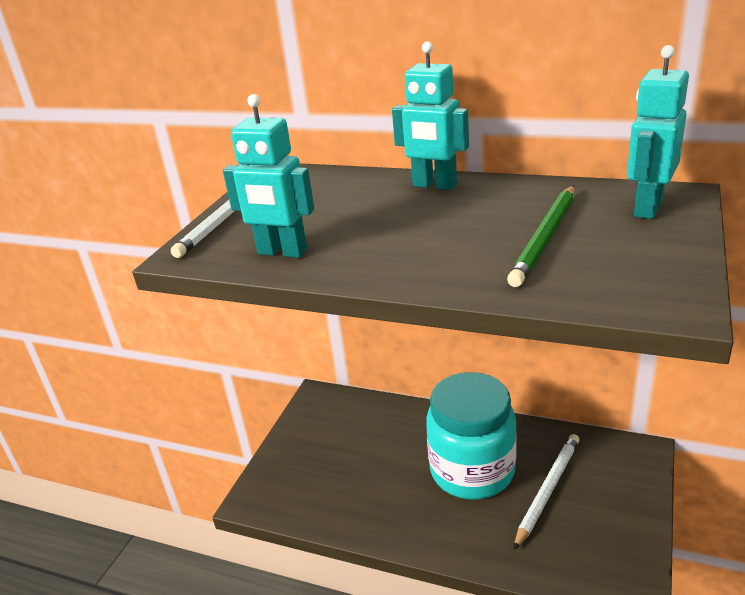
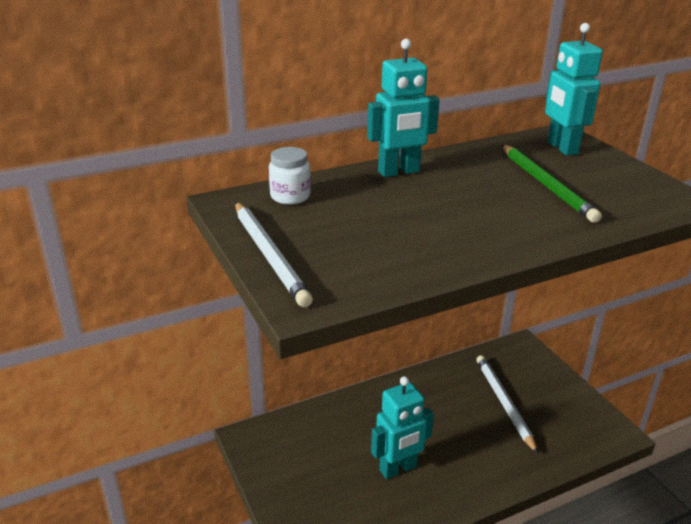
camera: 50 degrees left, 0 degrees up
turquoise robot [223,94,314,258] -> turquoise robot moved to [371,376,434,479]
turquoise jar [426,372,517,500] -> none
none -> white jar [269,147,311,205]

